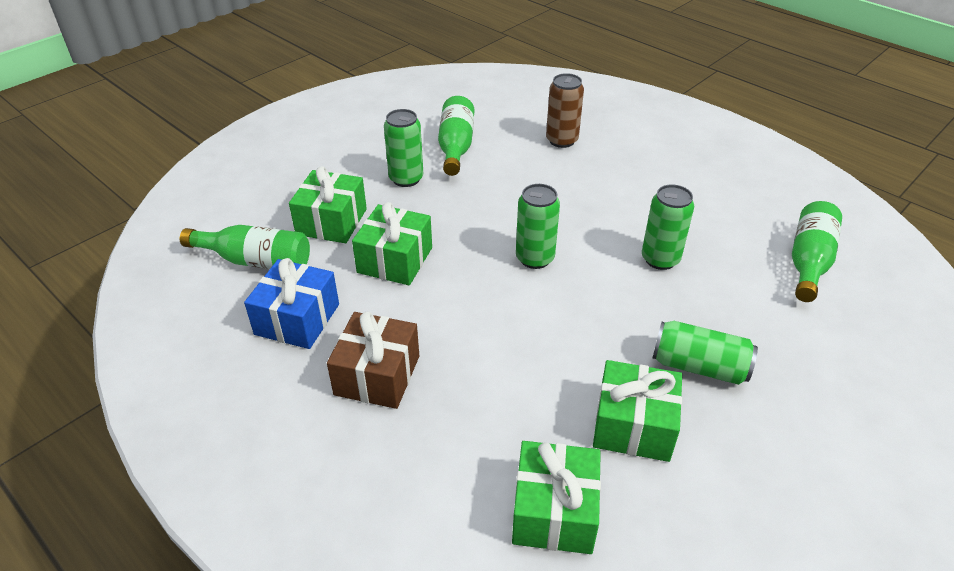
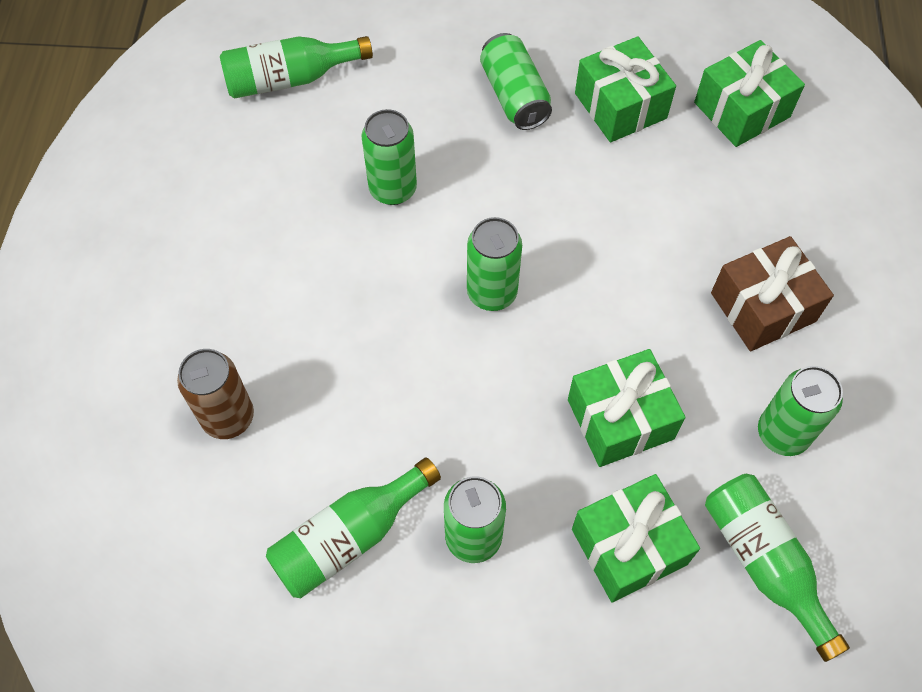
camera: 130 degrees left, 20 degrees up
blue gift [244,258,339,349] -> green can [758,366,843,456]

